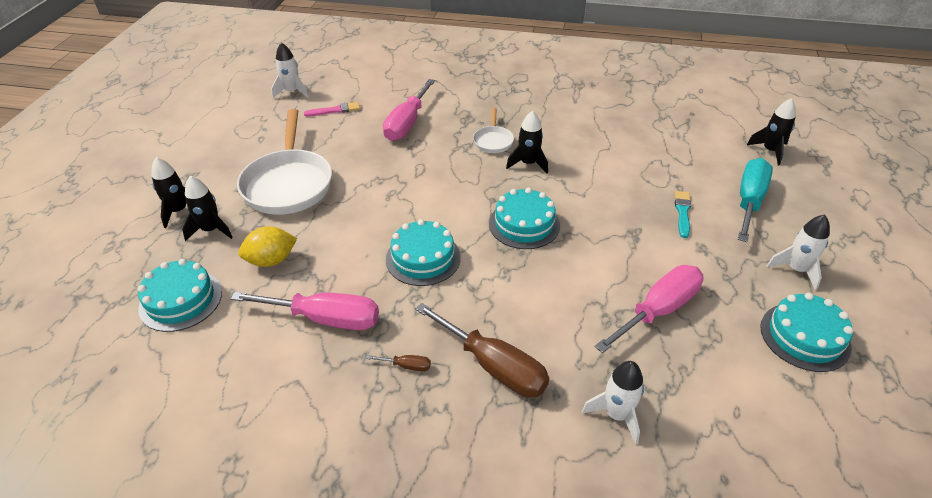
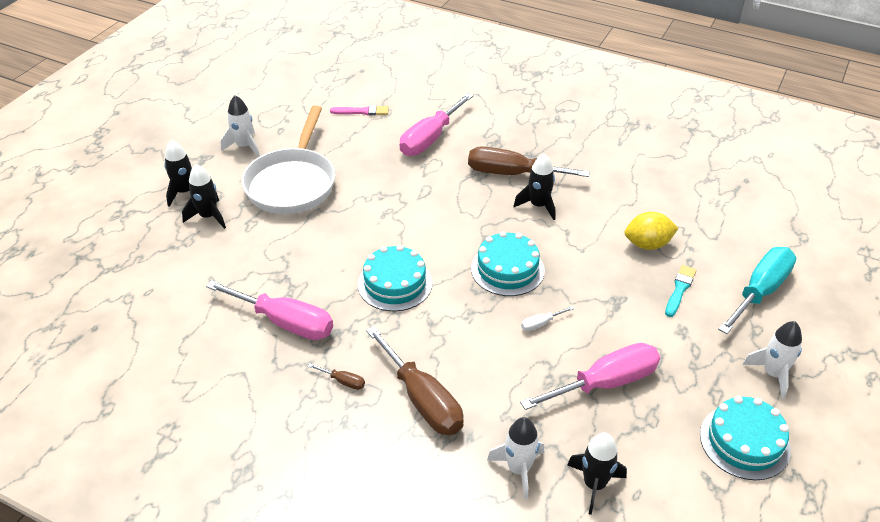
camera: 15 degrees right, 0 degrees up
turquoise cake [138,259,222,332] -> none
yellow lemon [238,226,297,267] -> yellow lemon moved to [625,212,678,250]
white rocket [271,42,309,98] -> white rocket moved to [221,95,260,157]
white pan [473,108,514,153] -> brown screwdriver [468,146,590,177]
black rocket [747,98,796,165] -> black rocket moved to [567,433,627,515]
none -> white screwdriver [521,306,574,331]

